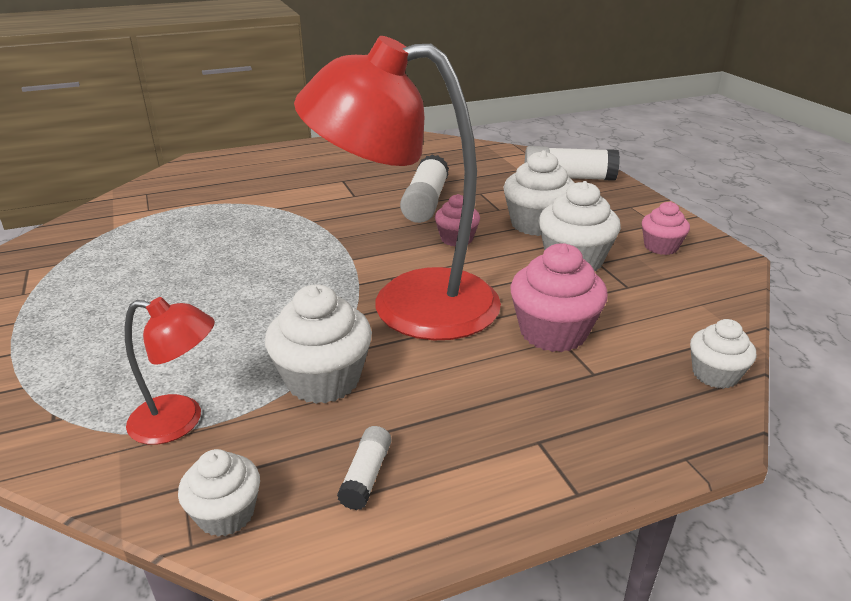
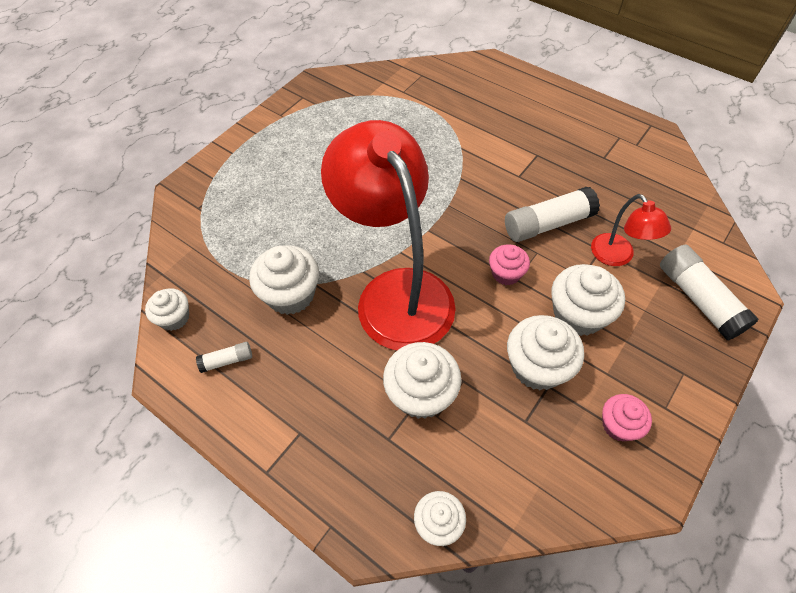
camera: 60 degrees right, 25 degrees up
red lamp [125,297,215,445] -> red lamp moved to [591,194,671,266]
pink cupcake [510,243,608,352] -> white cupcake [383,342,461,419]

